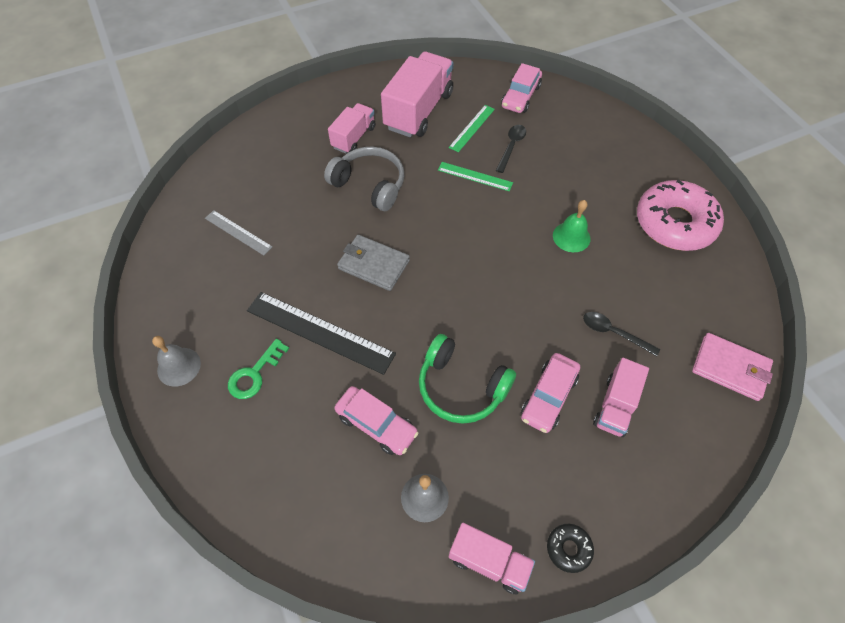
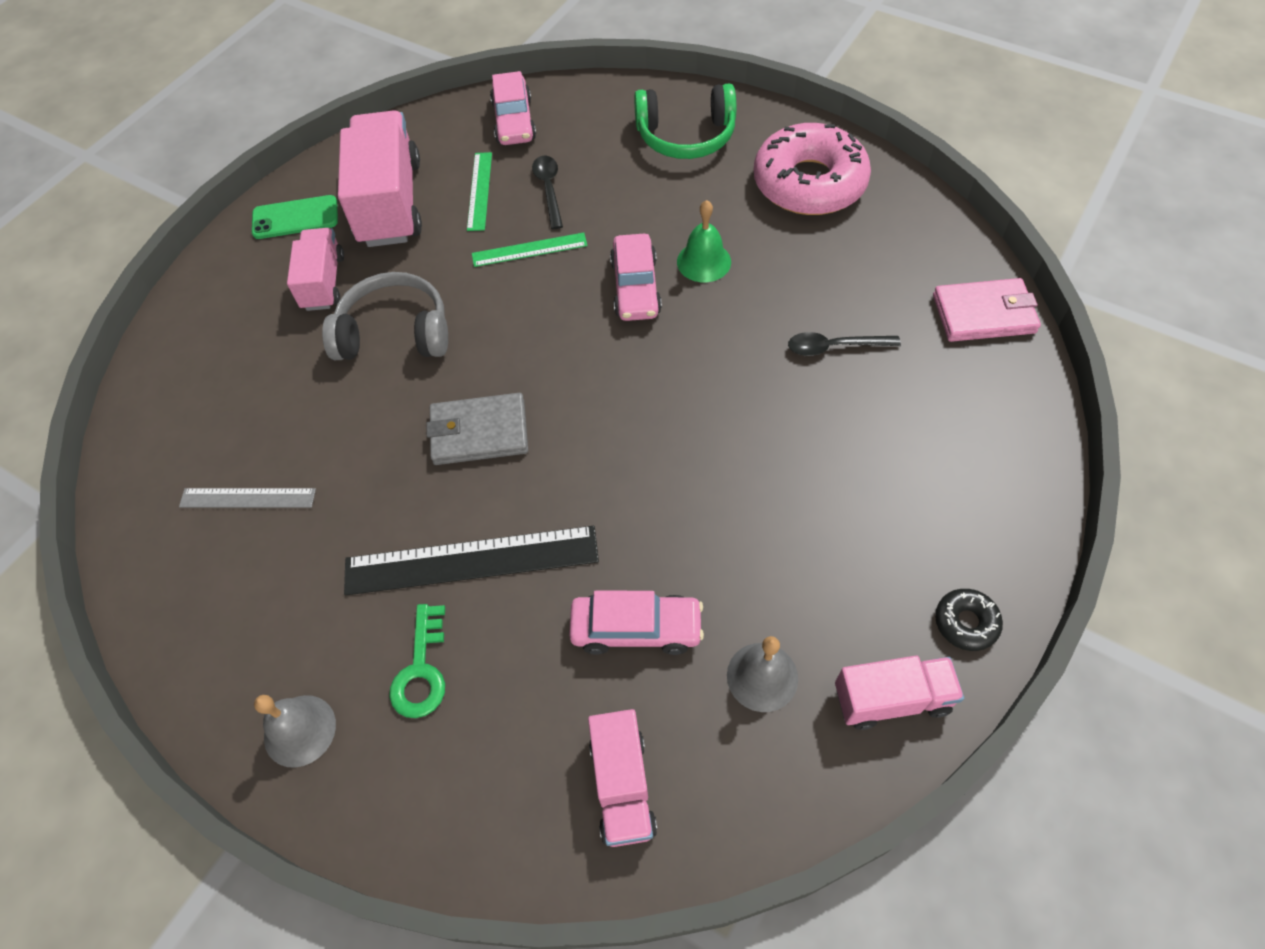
camera: 30 degrees left, 0 degrees up
green headphones [419,334,516,424] -> green headphones moved to [634,84,736,159]
pink car [521,353,580,433] -> pink car moved to [610,234,662,321]
pink truck [593,358,649,437] -> pink truck moved to [588,709,657,847]
none -> green phone [252,195,338,239]

